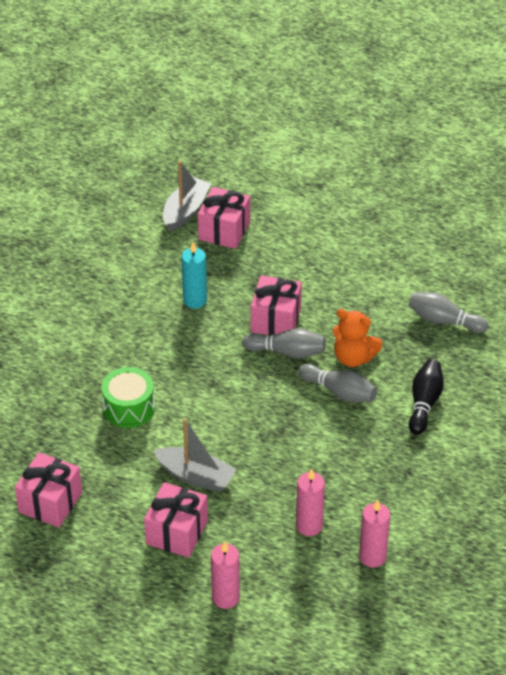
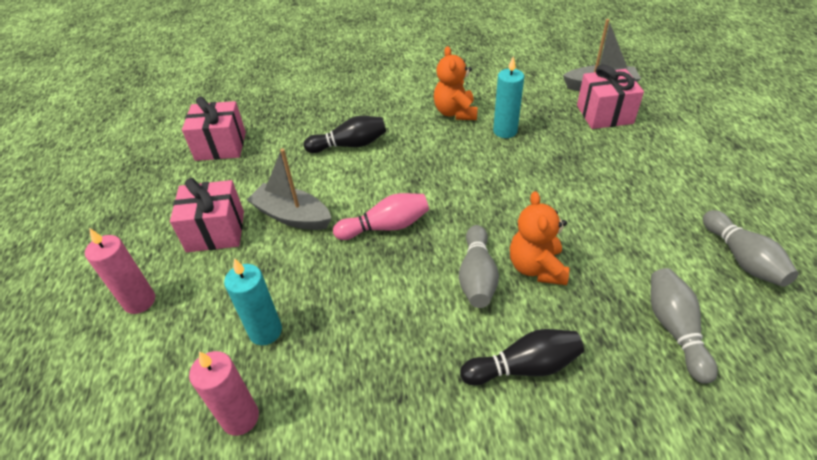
camera: 65 degrees right, 0 degrees up
green drum [101,367,155,428] -> black bowling pin [304,116,386,153]
grey boat [153,418,237,492] -> grey boat turned 120 degrees clockwise [247,149,331,230]
grey bowling pin [242,328,326,359] -> grey bowling pin moved to [703,210,798,287]
pink gift [251,275,302,336] -> none
pink candle [296,468,325,536] -> turquoise candle [224,258,282,345]
none -> pink bowling pin [333,193,429,240]
none -> orange teddy bear [434,46,478,120]

